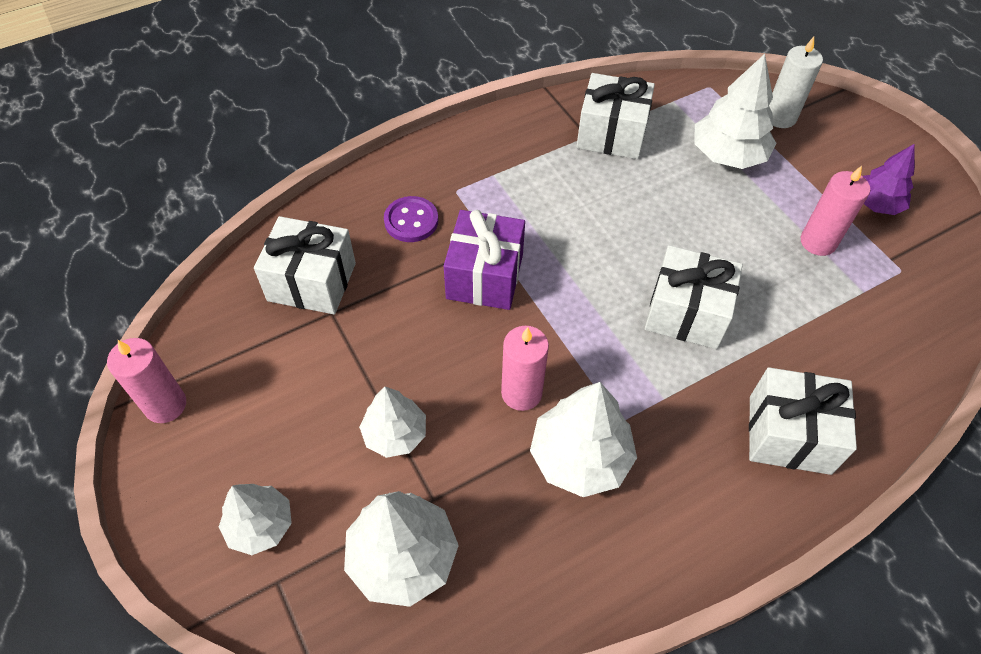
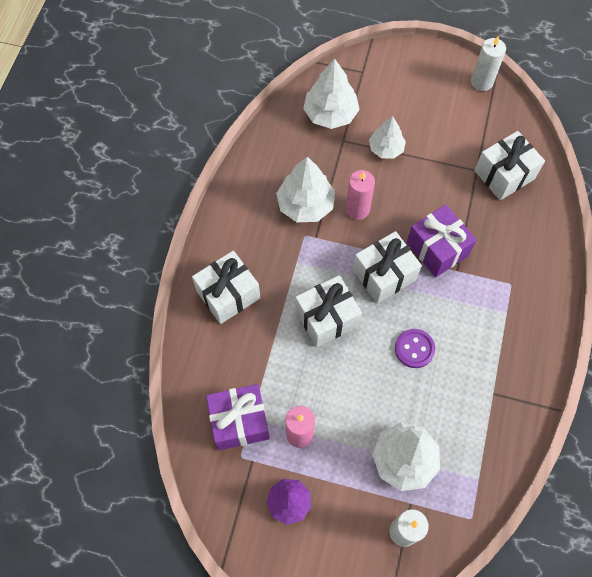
camera: 135 degrees right, 10 degrees up
pink candle [107,338,186,423] -> white candle [471,36,506,91]
white tree [219,484,292,555] -> none
purple button [384,196,438,242] -> purple button moved to [395,329,435,368]
white gift [576,73,655,159] -> white gift moved to [353,231,422,304]
none -> purple gift [206,384,270,450]

